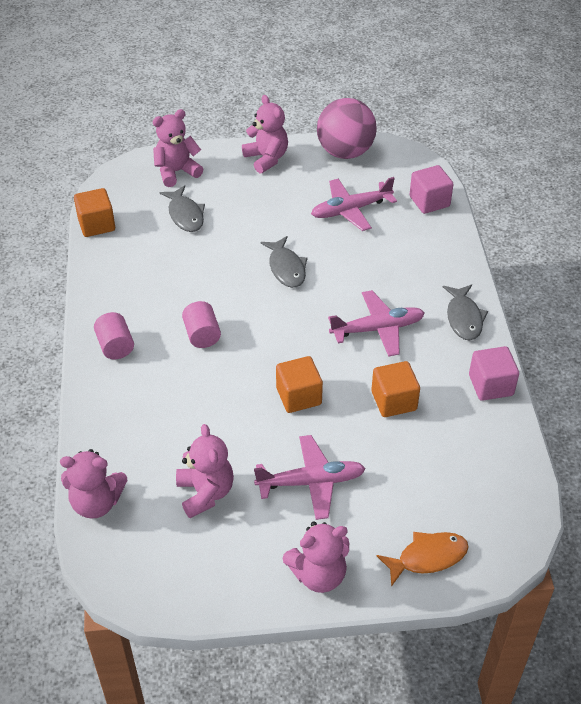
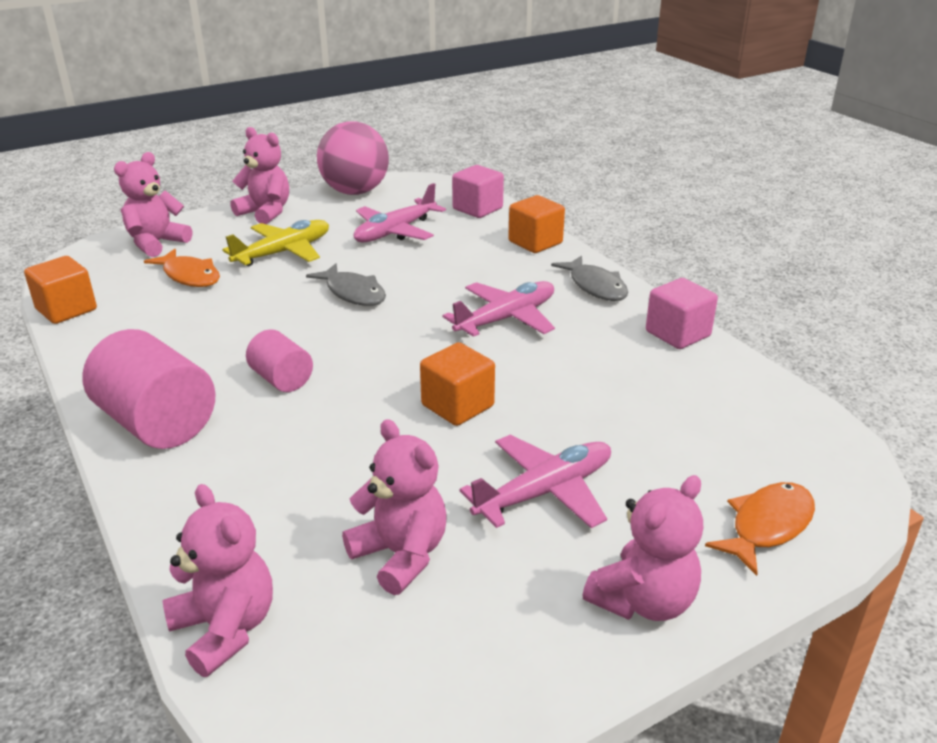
camera: 25 degrees left, 15 degrees down
pink teddy bear [60,449,127,519] -> pink teddy bear turned 105 degrees counterclockwise [163,484,273,677]
pink cylinder [94,312,134,359] -> pink cylinder [82,329,216,449], size x1.77
grey fish [159,185,205,232] -> orange fish [144,249,220,287]
orange cube [371,361,420,417] -> orange cube moved to [508,195,565,253]
none -> yellow plane [222,220,329,266]

